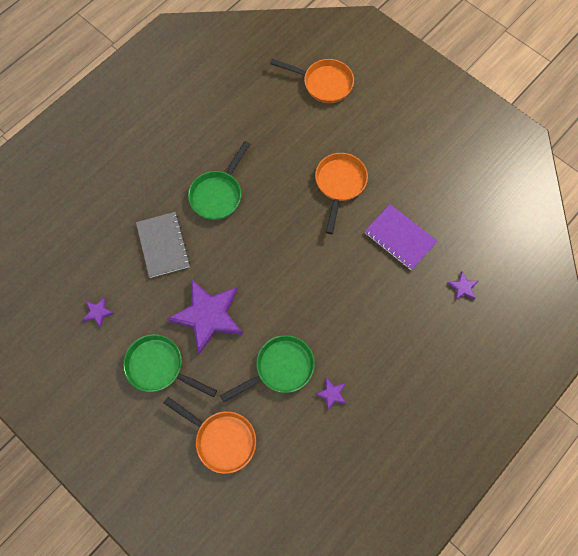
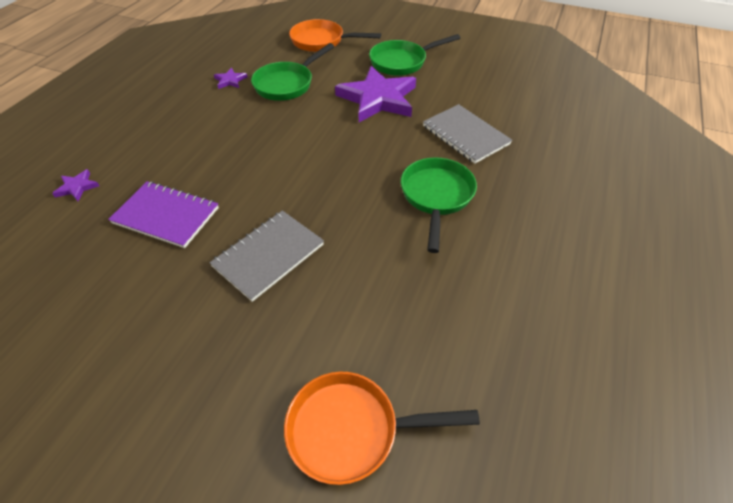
camera: 160 degrees right, 20 degrees down
purple star [83,297,115,328] -> none
green pan [123,334,217,397] -> green pan turned 150 degrees clockwise [369,34,460,76]
orange pan [315,153,368,234] -> grey notebook [210,210,324,302]

